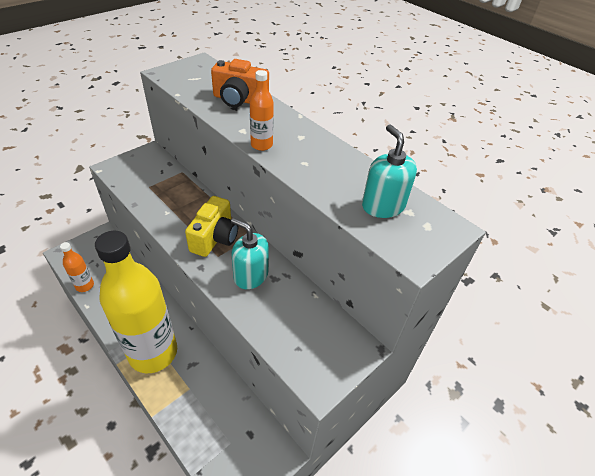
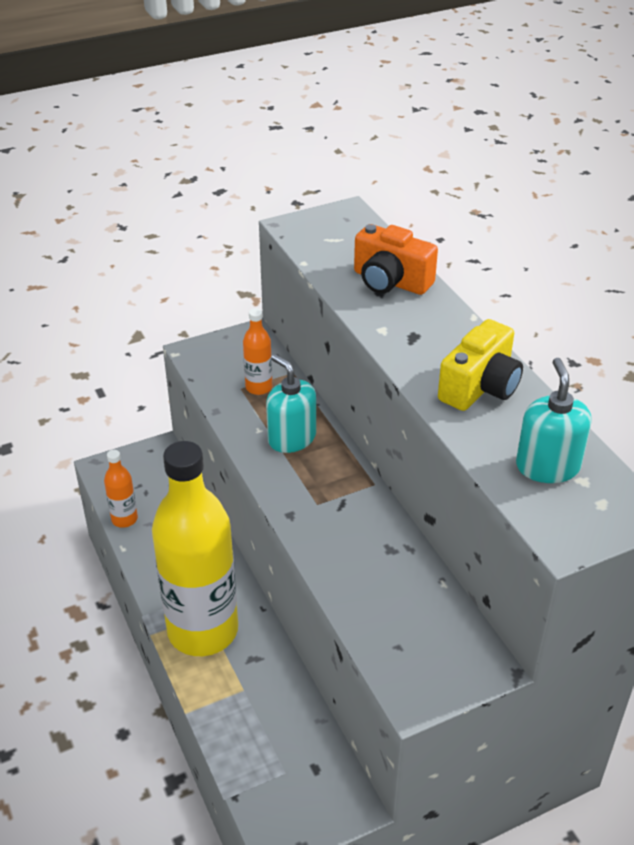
camera: 20 degrees right, 5 degrees down
yellow camera [185,196,239,257] -> yellow camera moved to [438,319,523,411]
turquoise soap dispenser [231,218,269,289] -> turquoise soap dispenser moved to [266,354,316,453]
orange bottle [250,70,274,151] -> orange bottle moved to [243,308,272,395]

